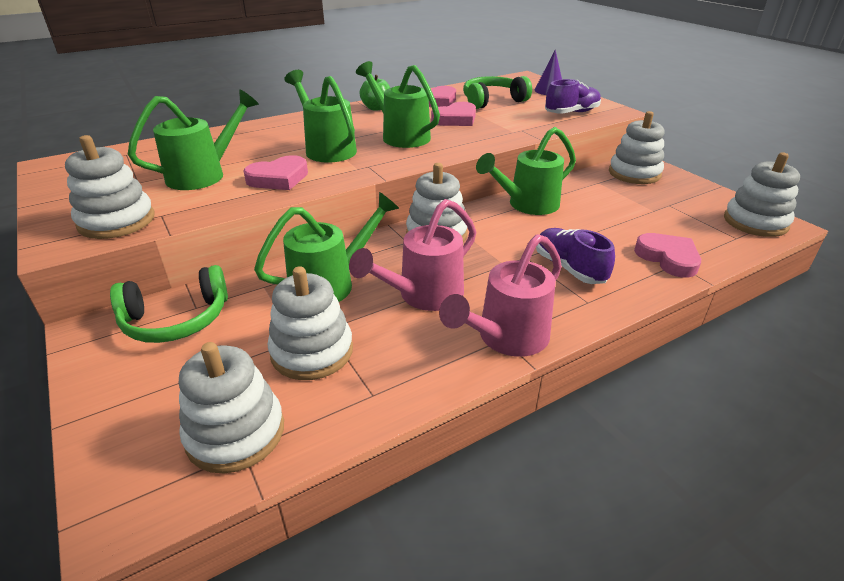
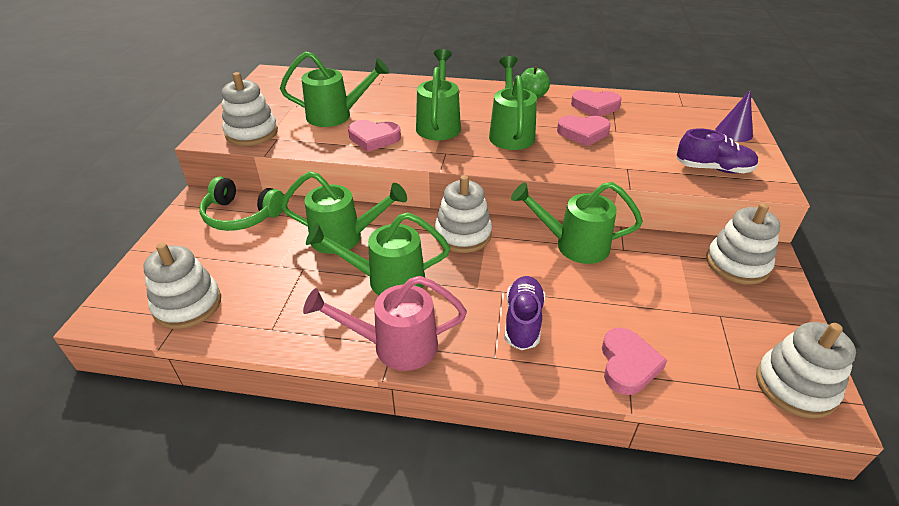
camera: 40 degrees right, 5 degrees up
white stacking toy [267,266,353,380] -> none
pink watering can [349,199,476,311] -> green watering can [306,212,450,295]
green headphones [463,76,532,109] -> none

